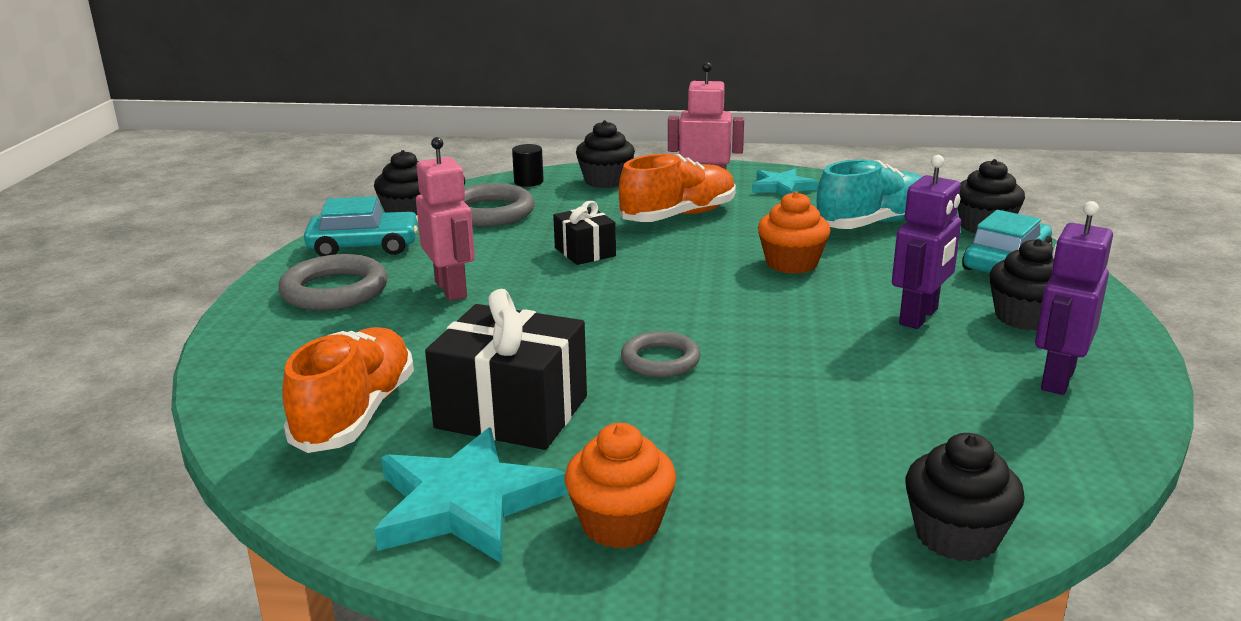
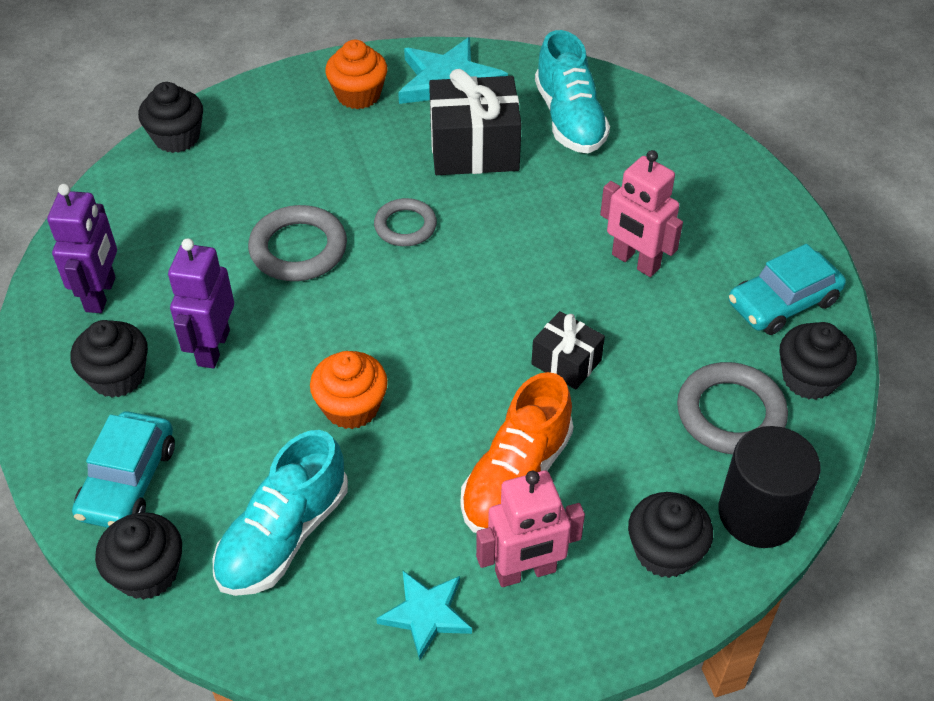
camera: 155 degrees right, 25 degrees up
grey ring [278,254,388,311] -> grey ring moved to [248,205,347,281]
orange shoe [282,327,414,453] -> turquoise shoe [535,30,610,153]
black cylinder [512,144,544,187] -> black cylinder [718,426,821,548], size x1.98

